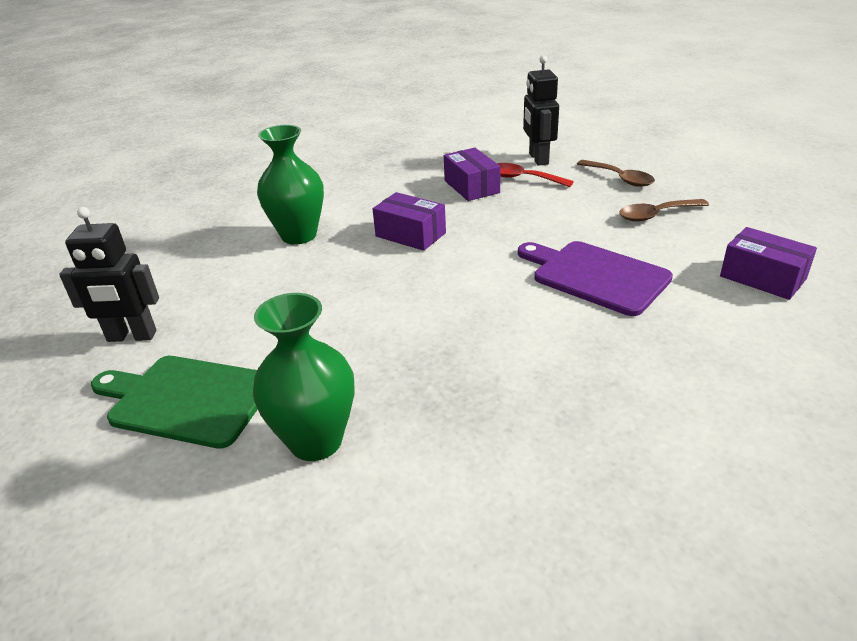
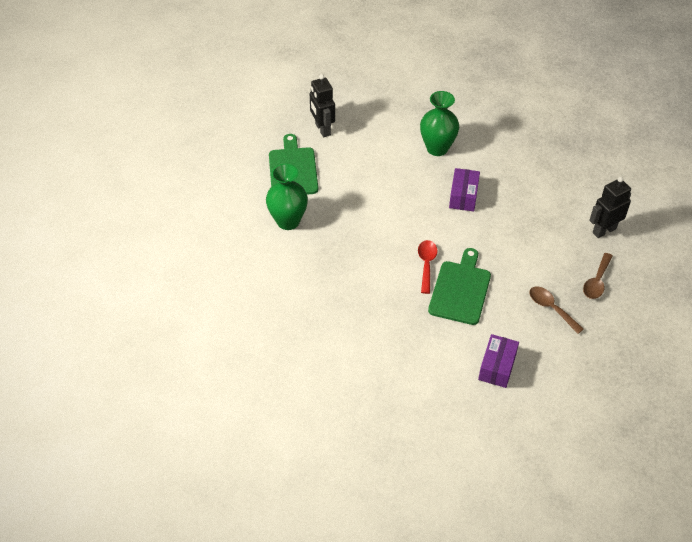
camera: 65 degrees right, 15 degrees up
purple box [444,148,501,201] -> none
red spoon [497,163,574,187] -> red spoon moved to [418,240,438,294]
purple cutting board [518,241,673,316] -> green cutting board [428,248,491,325]

